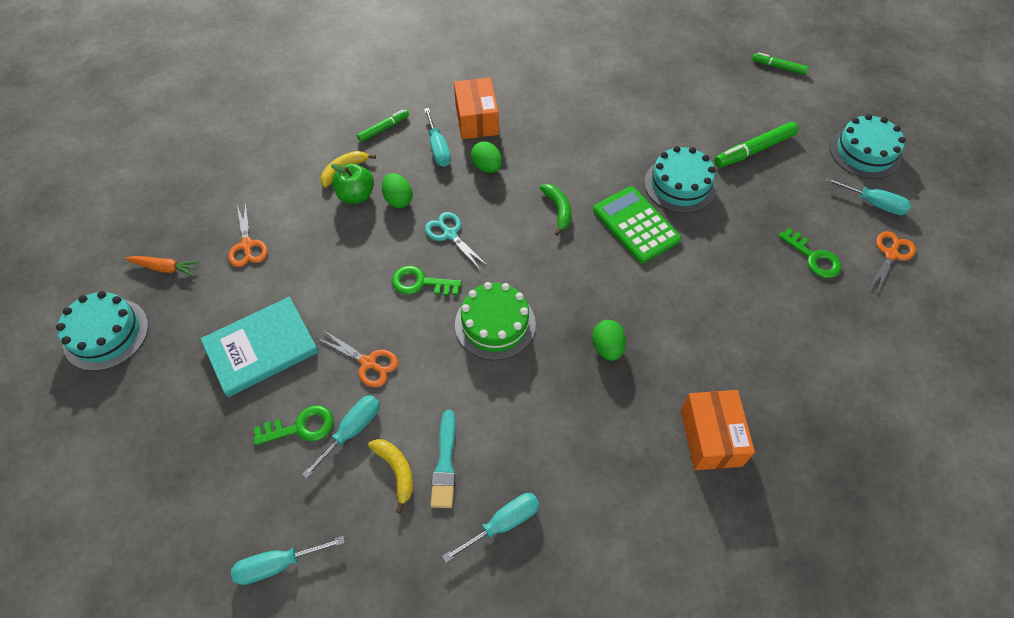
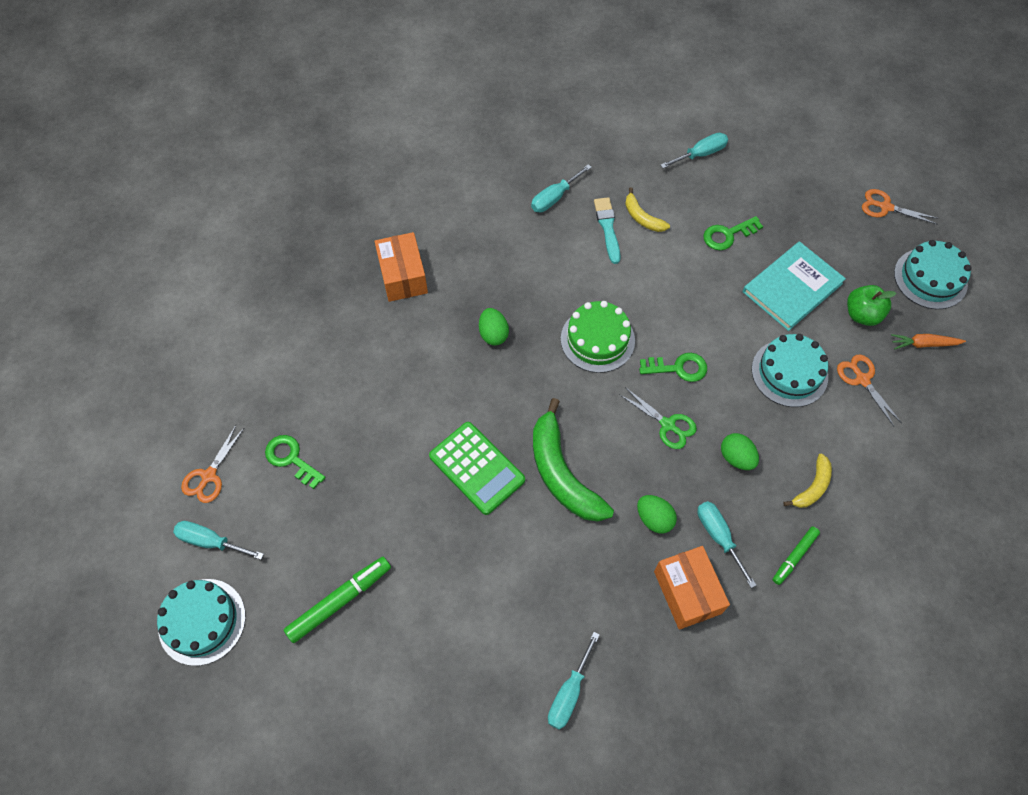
camera: 170 degrees right, 5 degrees up
turquoise screwdriver [302,395,380,479] -> turquoise screwdriver moved to [548,632,600,730]
orange scissors [317,330,399,387] -> orange scissors moved to [862,189,938,224]
green apple [331,163,374,204] -> green apple moved to [847,285,896,326]
turquoise scissors [425,212,489,271] -> green scissors [619,387,697,449]
green banana [540,184,571,236] -> green banana [533,398,614,522], size x1.95
turquoise cake [644,146,716,213] -> turquoise cake moved to [752,334,828,407]
green marker [752,52,808,75] -> none

